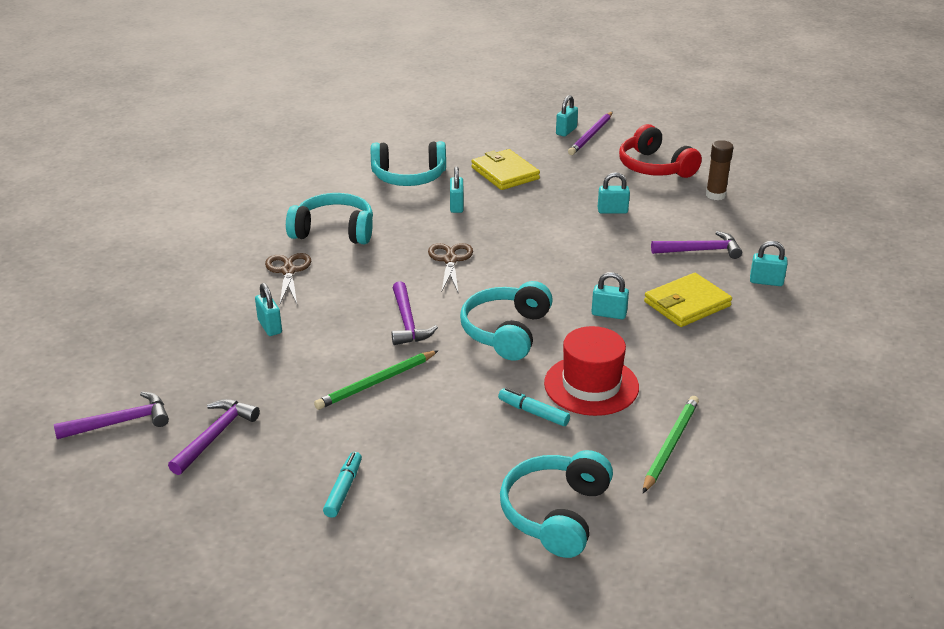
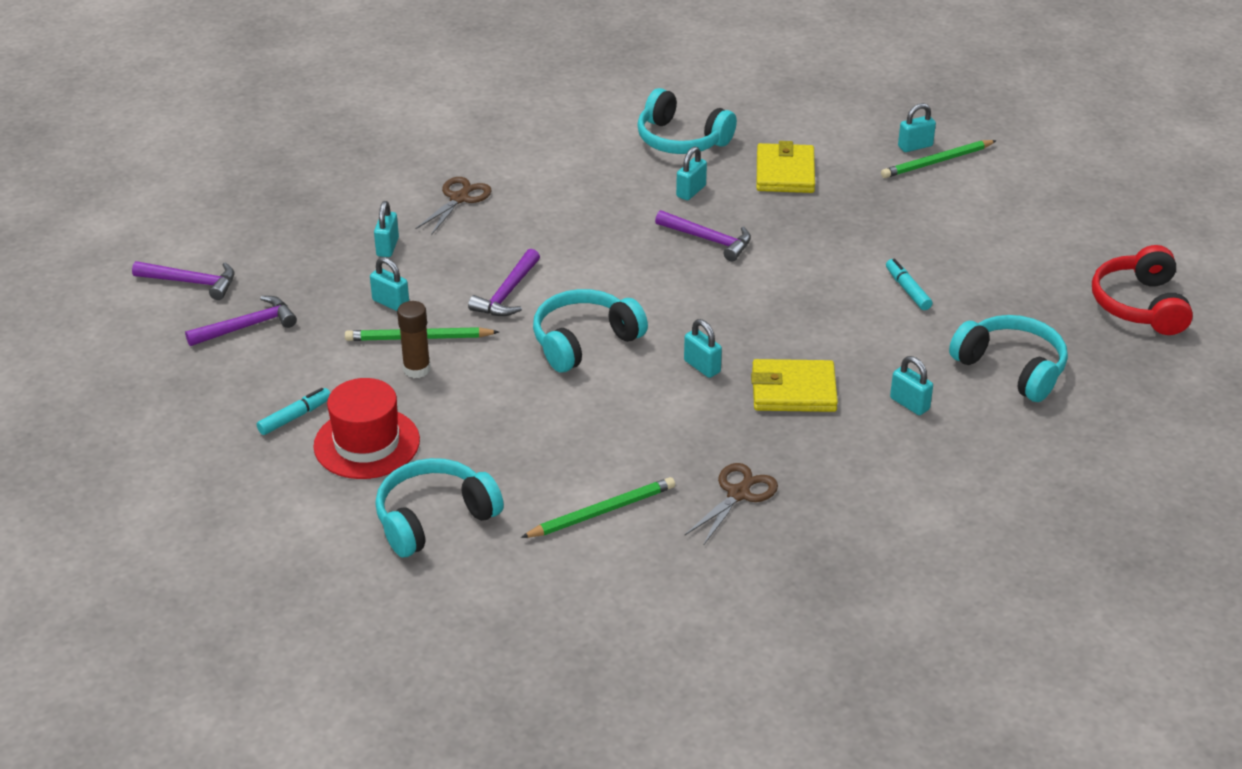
camera: 35 degrees right, 5 degrees up
turquoise headphones [286,193,373,244] -> turquoise headphones moved to [949,315,1068,402]
brown scissors [428,243,473,292] -> brown scissors moved to [685,463,778,546]
turquoise marker [498,388,570,426] -> turquoise marker moved to [886,259,933,310]
red hat [544,326,639,416] -> red hat moved to [314,378,420,479]
purple pencil [568,112,613,155] -> green pencil [881,140,997,178]
turquoise padlock [598,172,630,214] -> turquoise padlock moved to [370,257,409,311]
red headphones [619,124,702,178] -> red headphones moved to [1092,245,1193,335]
purple hammer [651,231,742,259] -> purple hammer moved to [655,210,751,261]
brown glue stick [706,140,733,200] -> brown glue stick moved to [397,301,431,378]

